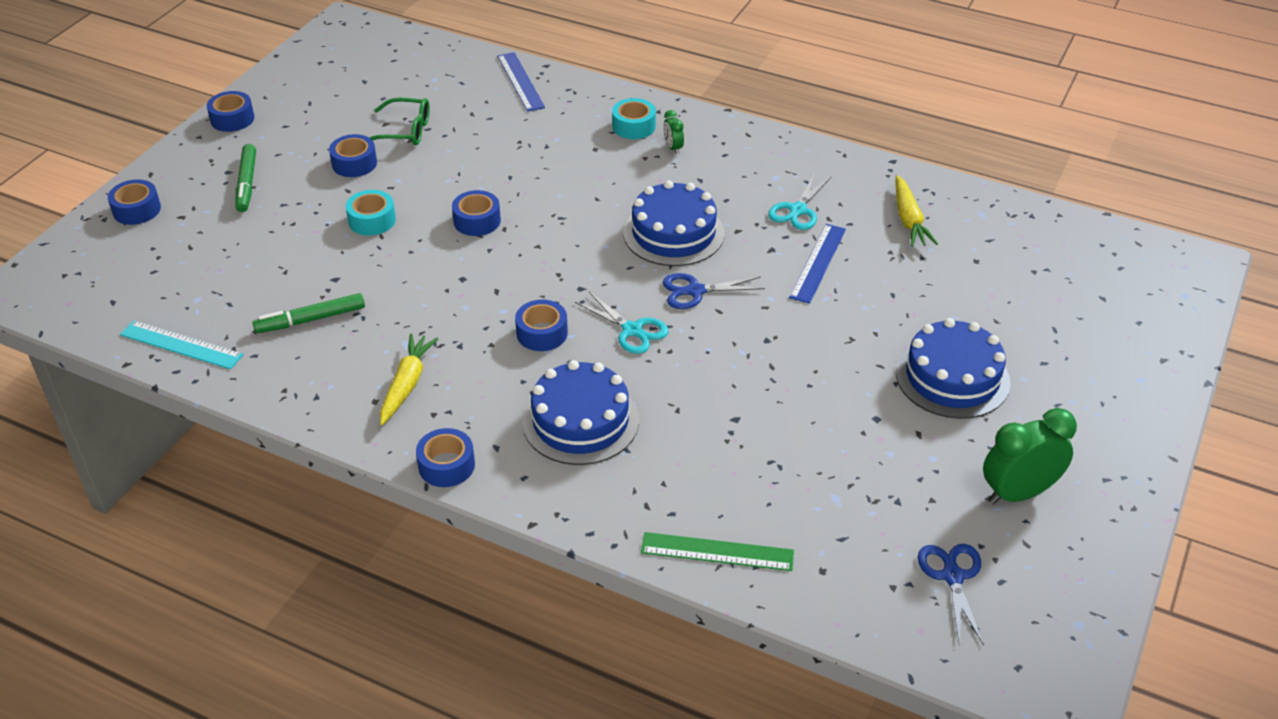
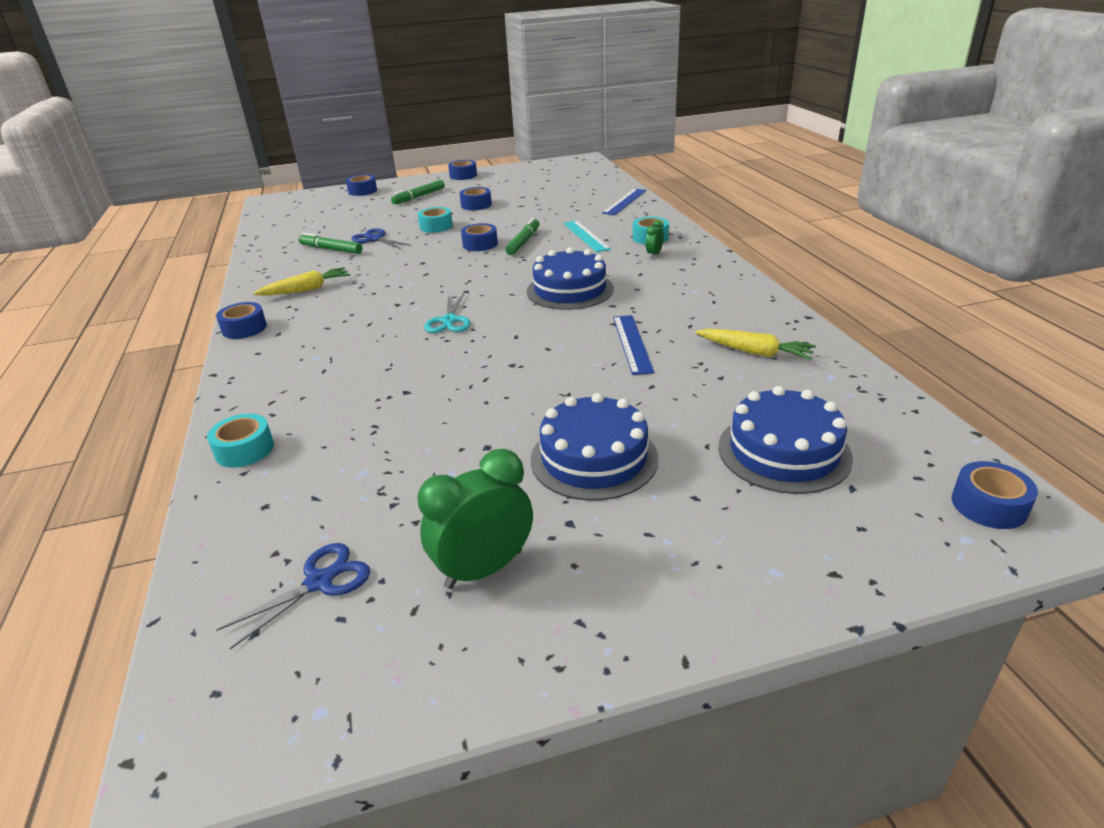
camera: 50 degrees right, 10 degrees down
turquoise ruler [120,320,244,369] -> turquoise ruler moved to [563,221,611,252]
green glasses [369,98,430,145] -> none
blue tape [515,300,568,351] -> blue tape moved to [952,461,1038,529]
blue cake [522,360,639,465] -> blue cake moved to [718,386,853,494]
green ruler [641,532,794,571] -> turquoise tape [207,414,274,468]
blue scissors [663,273,765,309] -> blue scissors moved to [352,228,410,249]
turquoise scissors [768,173,832,230] -> none
blue ruler [789,224,846,304] -> blue ruler turned 75 degrees counterclockwise [613,315,654,375]
yellow carrot [895,175,938,247] -> yellow carrot turned 105 degrees counterclockwise [695,329,816,360]
green clock [983,408,1077,505] -> green clock turned 60 degrees counterclockwise [418,449,533,589]
none -> green marker [505,218,540,255]

